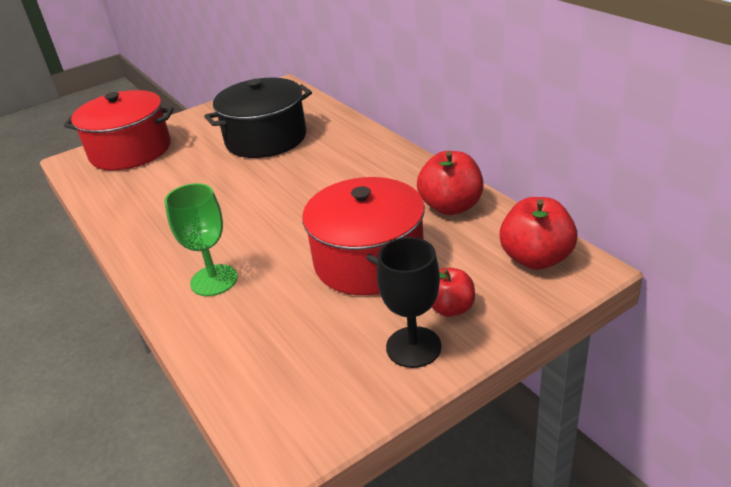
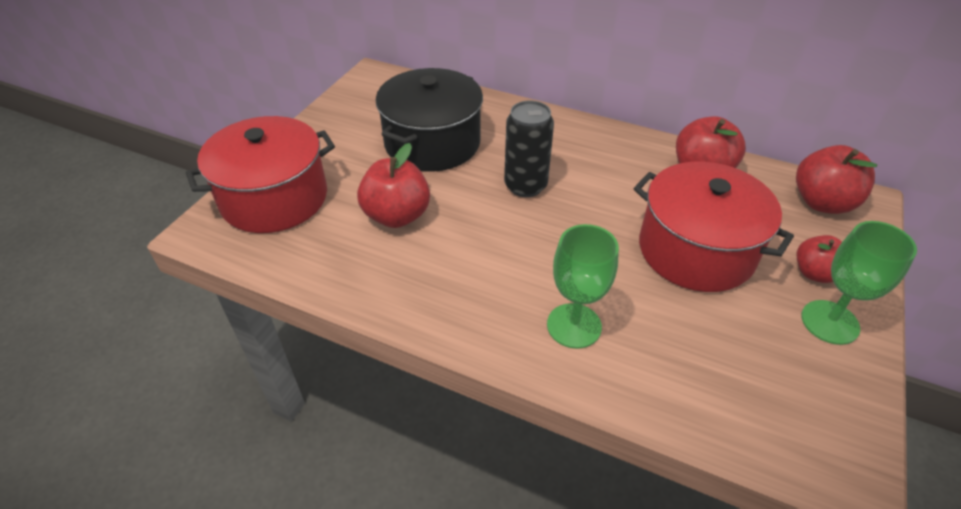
camera: 35 degrees left, 10 degrees up
black goblet [377,237,442,368] -> green goblet [801,221,917,345]
none -> red apple [357,143,430,228]
none -> black can [504,101,554,197]

